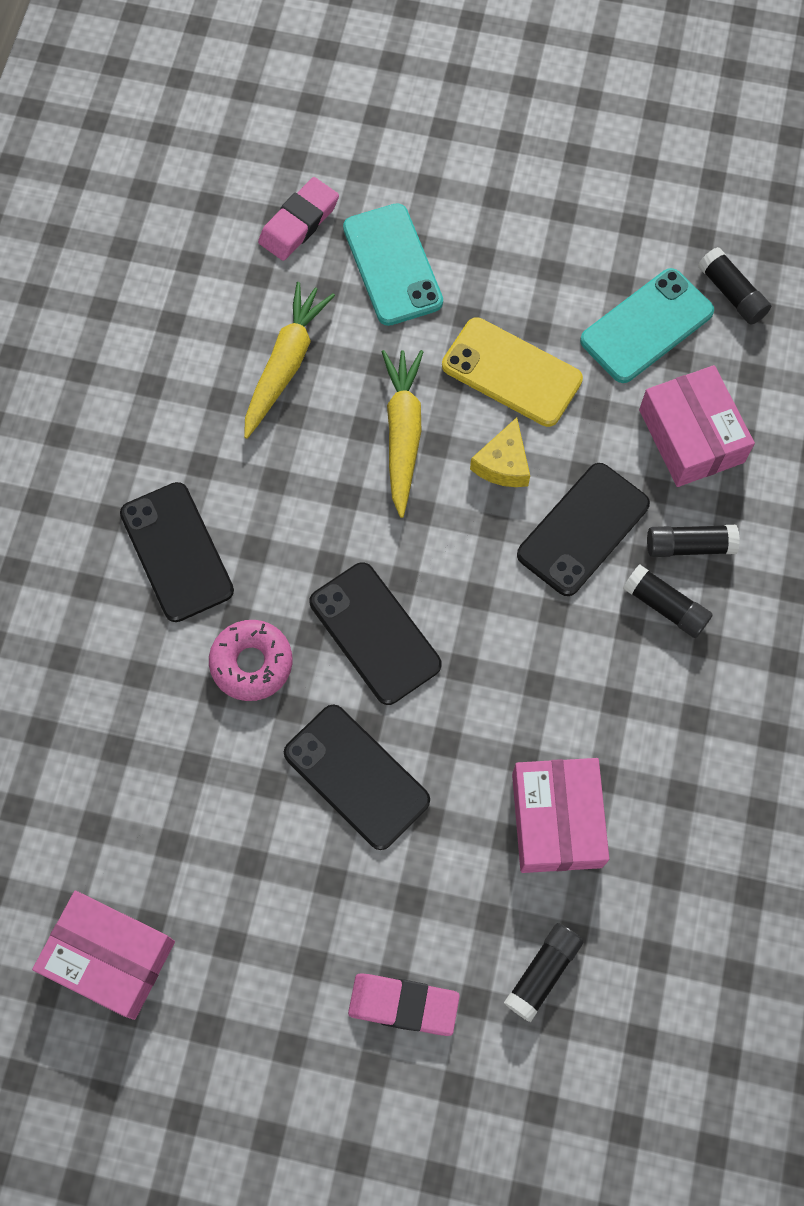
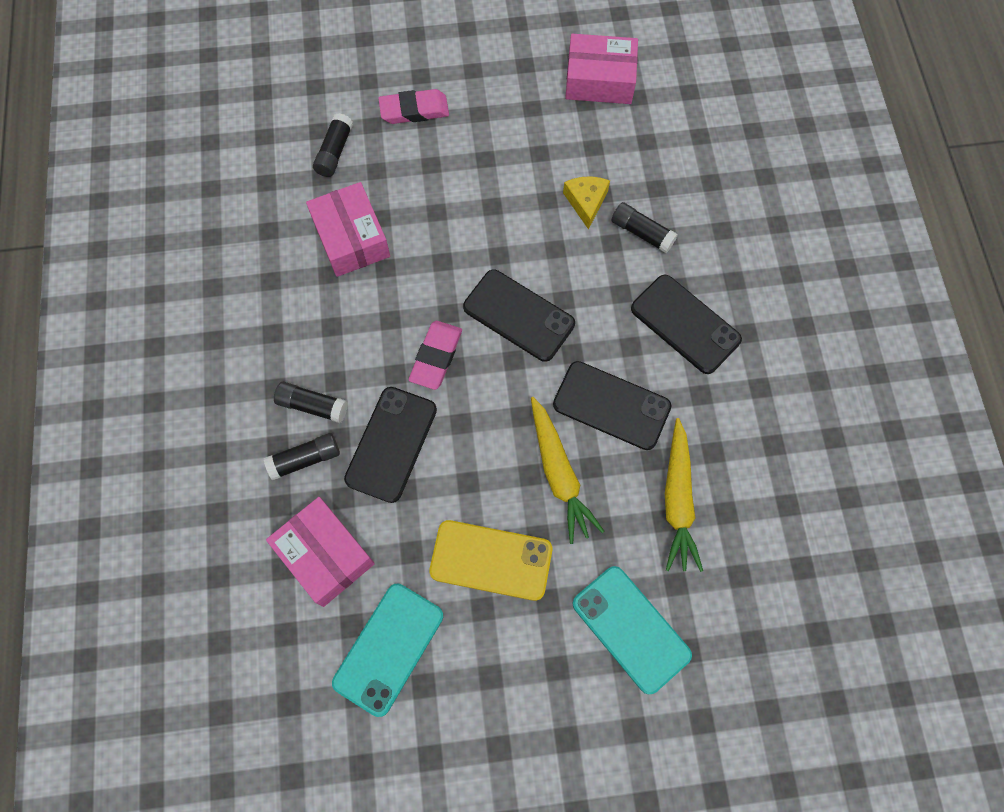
camera: 160 degrees right, 0 degrees up
pink donut [209,620,292,701] -> none
pink eraser [258,177,339,261] -> pink eraser moved to [409,321,462,390]
black phone [284,705,430,850] -> black phone moved to [553,361,671,450]
yellow cheese [470,417,530,487] -> yellow cheese moved to [563,176,610,230]
black glue stick [698,247,771,325] -> black glue stick moved to [611,202,678,253]

